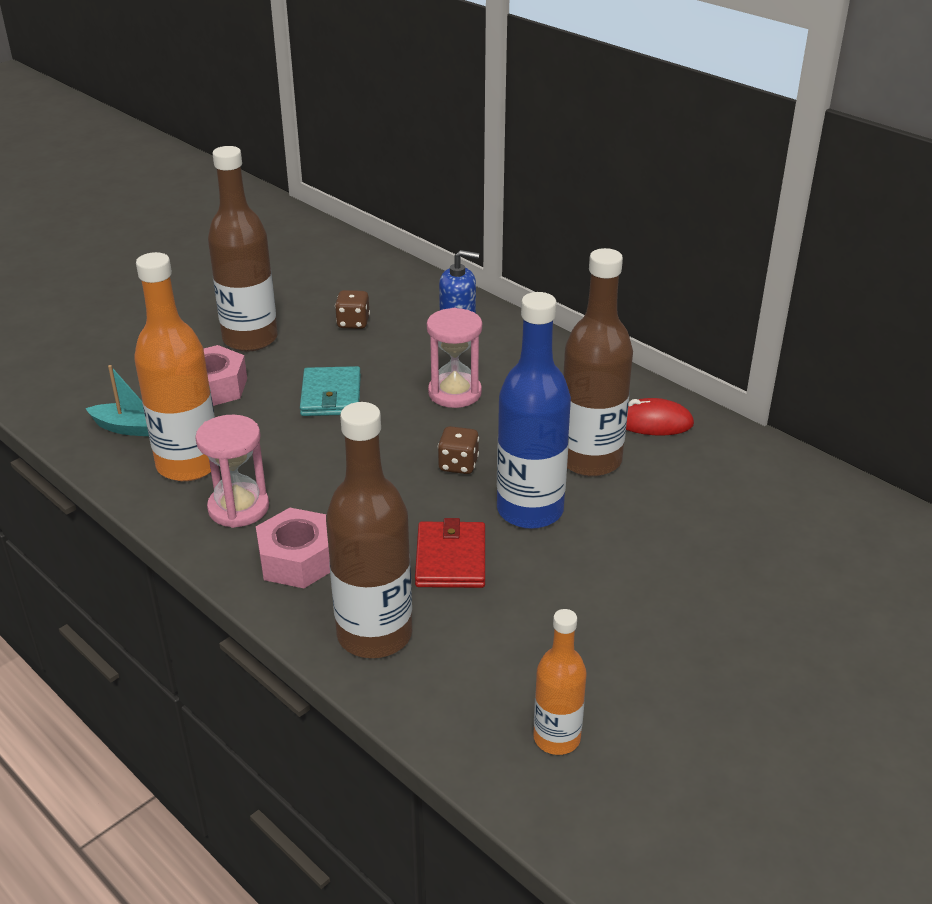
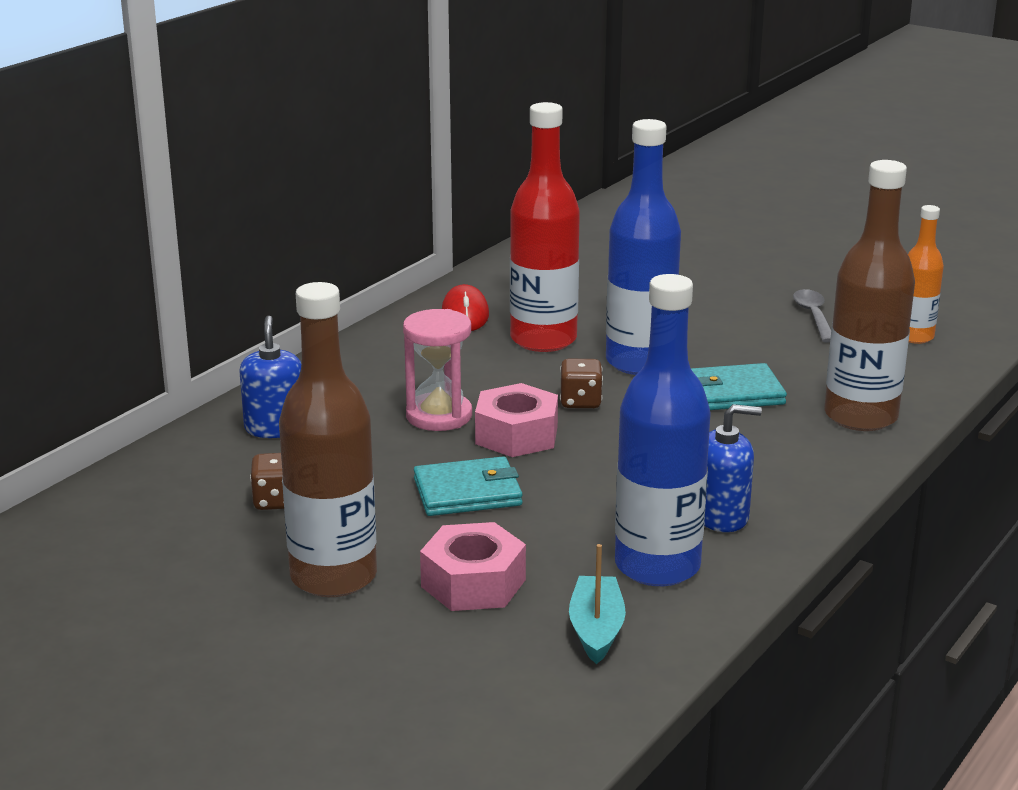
camera: 100 degrees left, 10 degrees down
orange bottle [134,252,215,481] -> blue bottle [615,274,711,586]
pink hourglass [195,415,269,528] -> blue soap dispenser [704,404,762,532]
pink nut [256,508,330,588] -> pink nut moved to [475,383,558,457]
red wallet [415,518,485,588] -> turquoise wallet [691,363,787,410]
brown bottle [563,248,633,477] -> red bottle [510,102,580,352]
none -> grey spoon [793,289,831,343]

